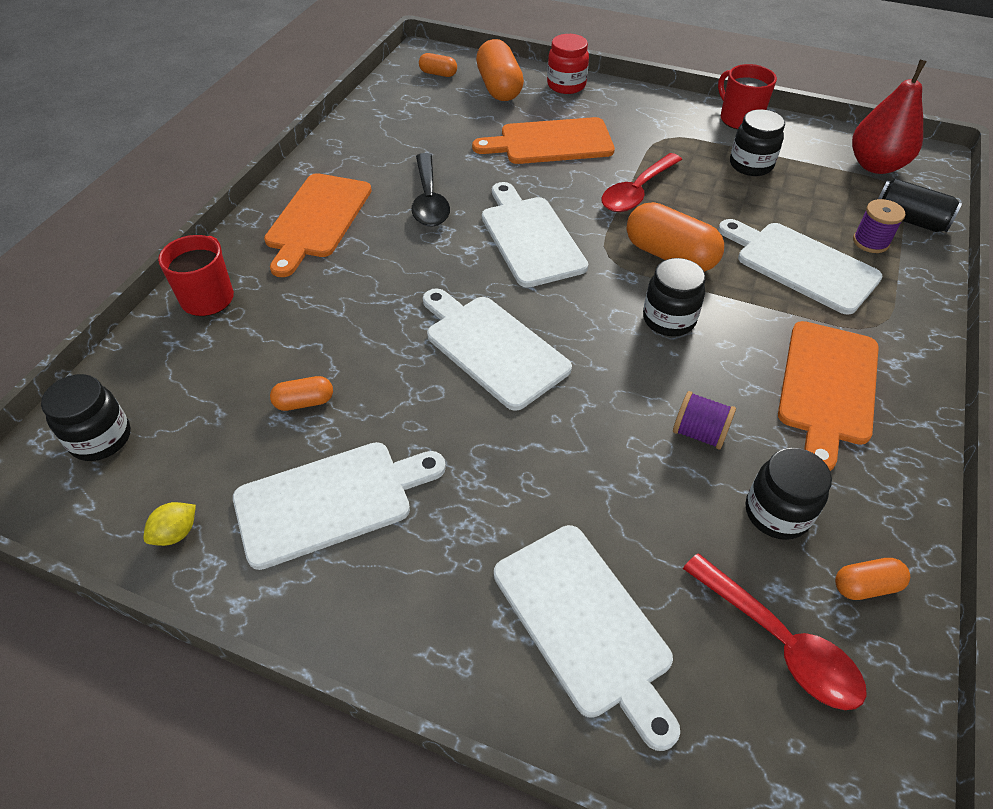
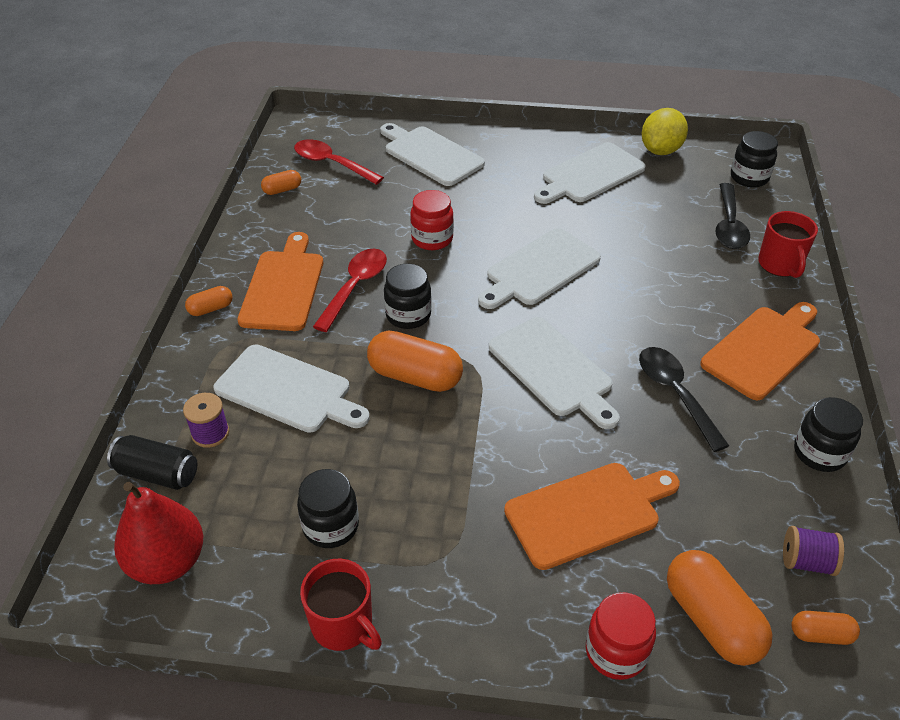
camera: 165 degrees right, 5 degrees down
yellow lemon [143,502,196,546] -> yellow lemon [642,108,688,155], size x2.01
orange cutting board [264,173,372,277] -> orange cutting board turned 45 degrees clockwise [700,302,820,400]
orange capsule [270,376,333,411] -> orange capsule moved to [185,286,233,316]
white cutting board [423,288,572,411] -> white cutting board turned 105 degrees clockwise [478,228,601,309]
red spoon [602,153,682,212] -> red spoon moved to [313,249,387,332]
purple spool [673,391,736,449] -> purple spool moved to [783,526,844,576]
black jar [746,448,832,540] -> black jar moved to [794,397,863,472]
none -> red jar [410,190,454,250]
none -> black spoon [715,183,750,249]

